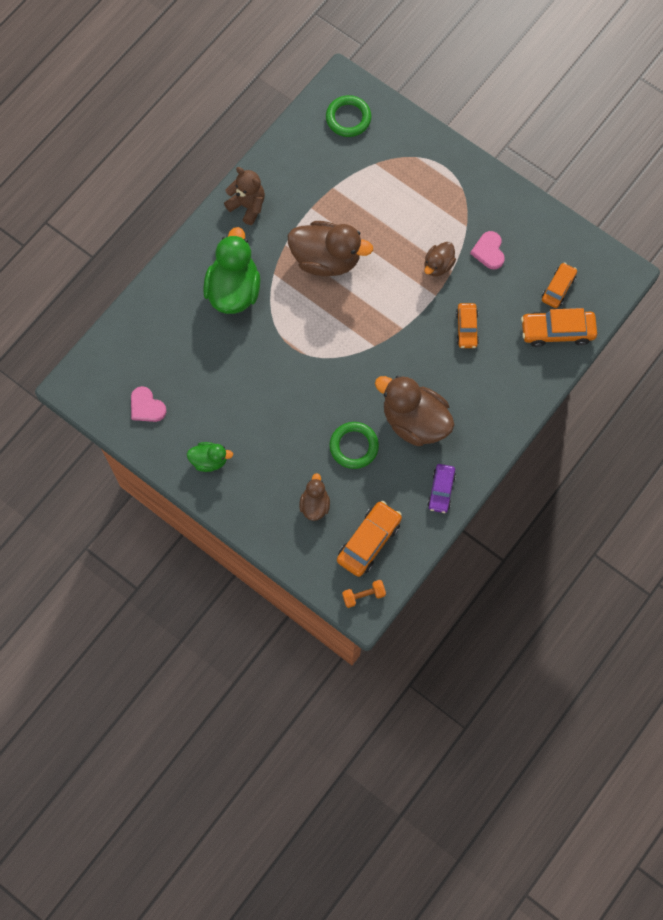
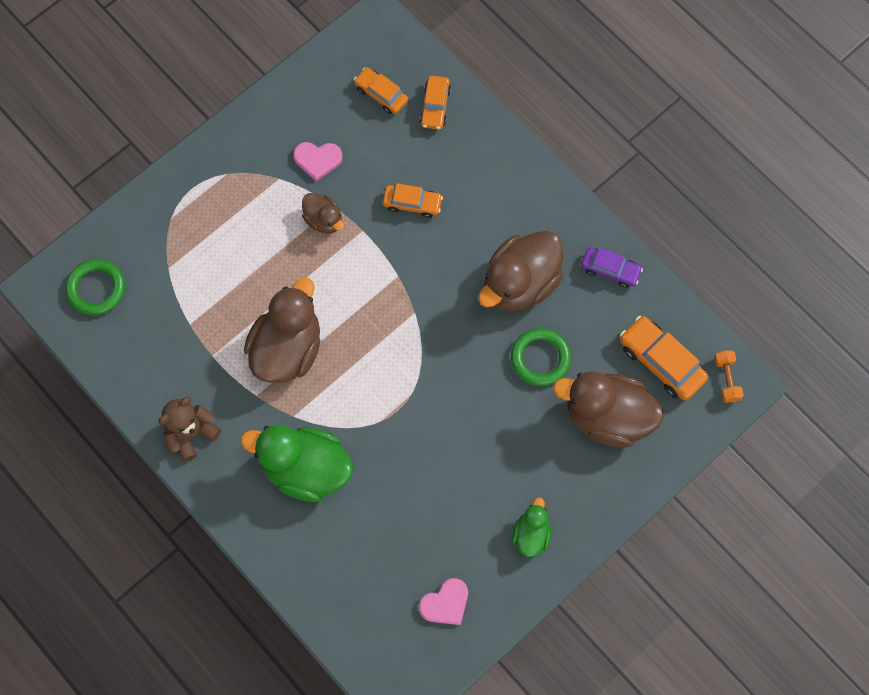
camera: 80 degrees left, 0 degrees up
brown duck [299,473,330,521] -> brown duck [553,371,664,447], size x1.93
orange car [521,308,597,347] -> orange car [420,76,451,130], size x0.64

